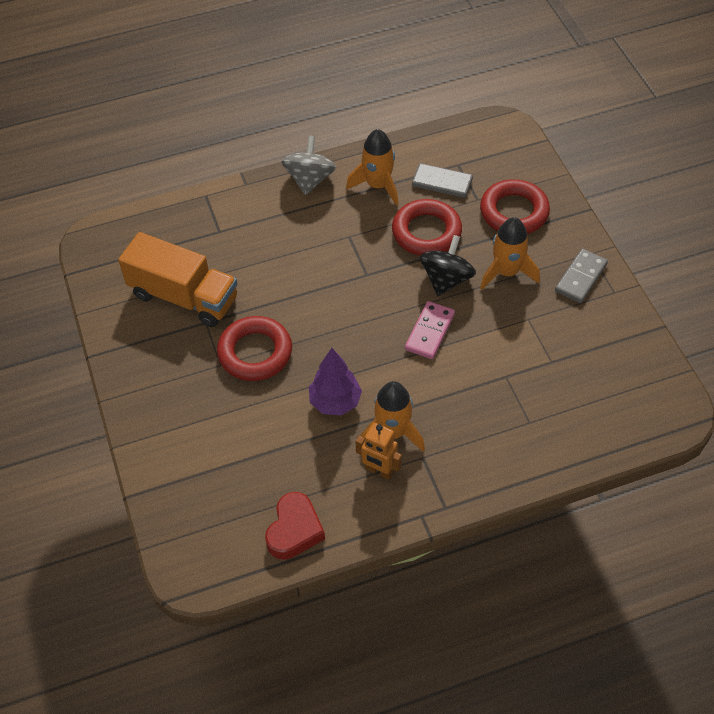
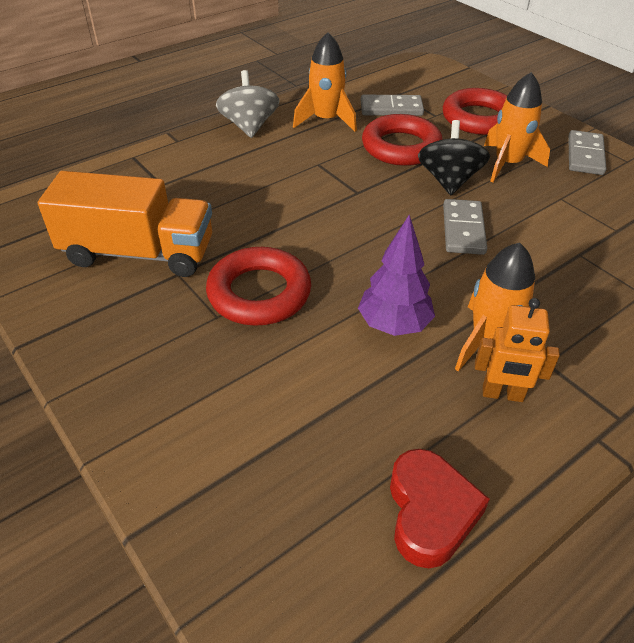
camera: 20 degrees left, 10 degrees down
pink domino [405,301,455,359] -> grey domino [443,199,487,255]

